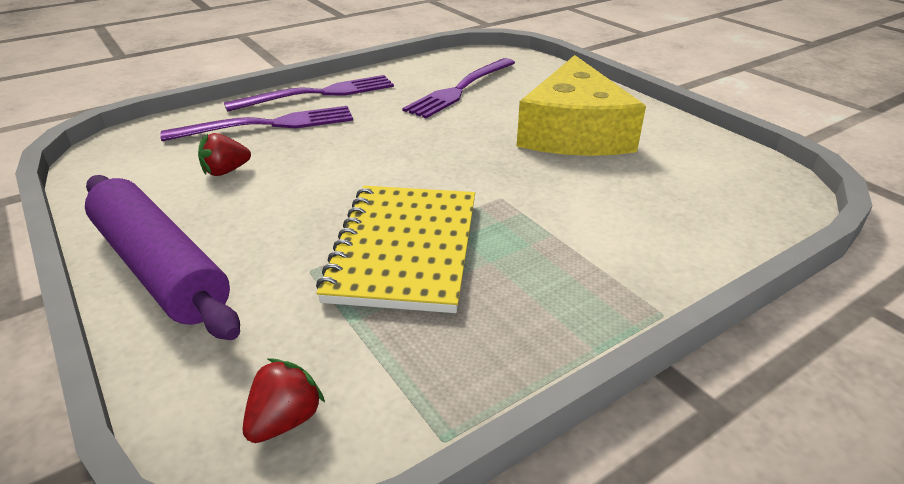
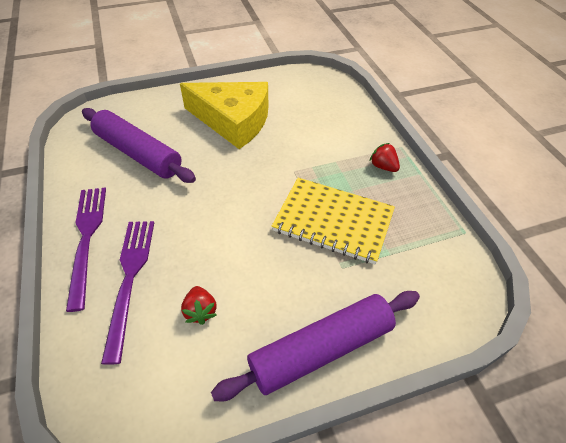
camera: 75 degrees left, 15 degrees up
red strawberry [243,359,325,443] -> red strawberry moved to [370,143,400,172]
purple fork [402,58,515,118] -> purple rolling pin [82,108,196,183]

